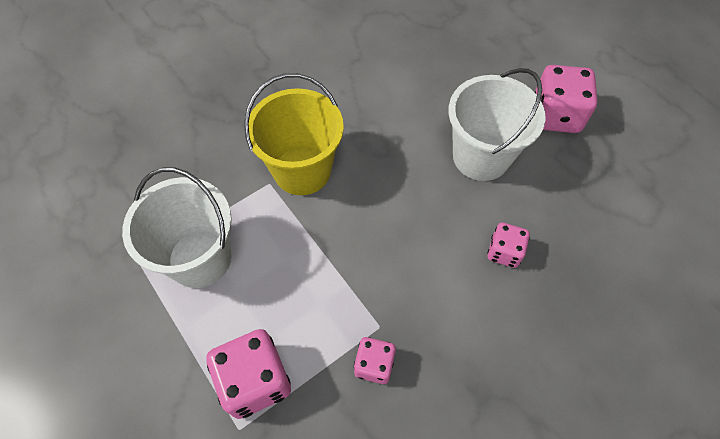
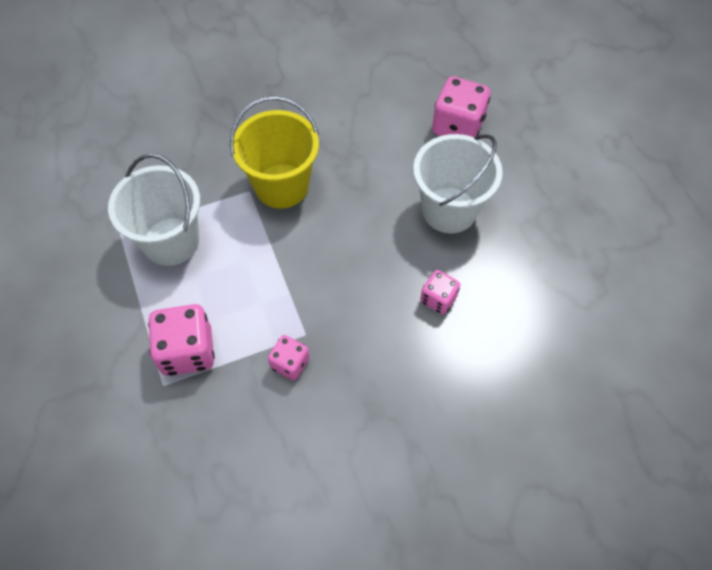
camera: 15 degrees right, 0 degrees up
pink dice [535,65,598,133] -> pink dice moved to [432,76,490,137]

